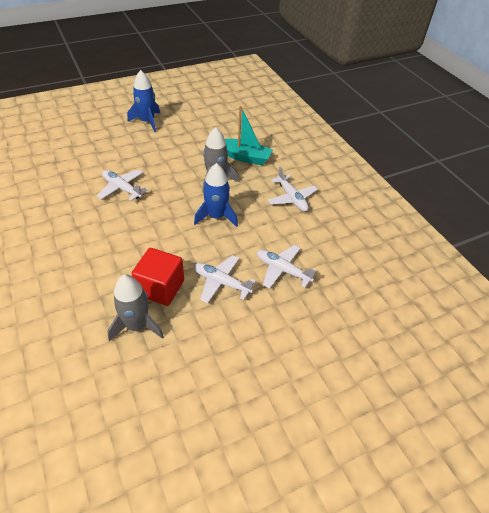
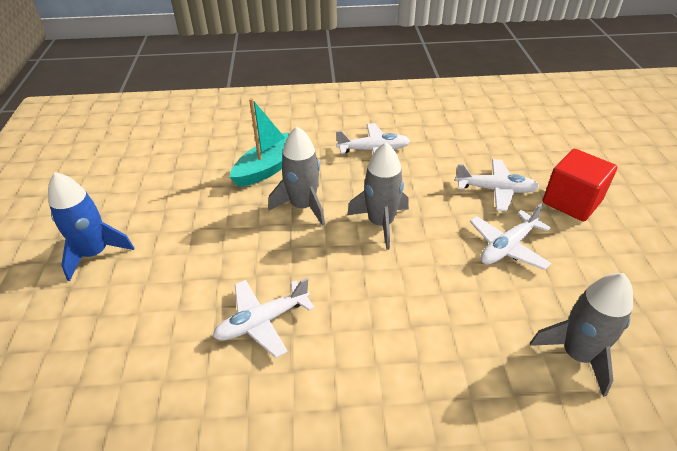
camera: 65 degrees left, 5 degrees down
red cube [132,248,184,306] -> red cube moved to [543,149,617,222]
blue rocket [194,163,238,227] -> grey rocket [347,142,409,250]
white plane [257,245,317,288] -> white plane turned 135 degrees counterclockwise [455,159,539,211]

